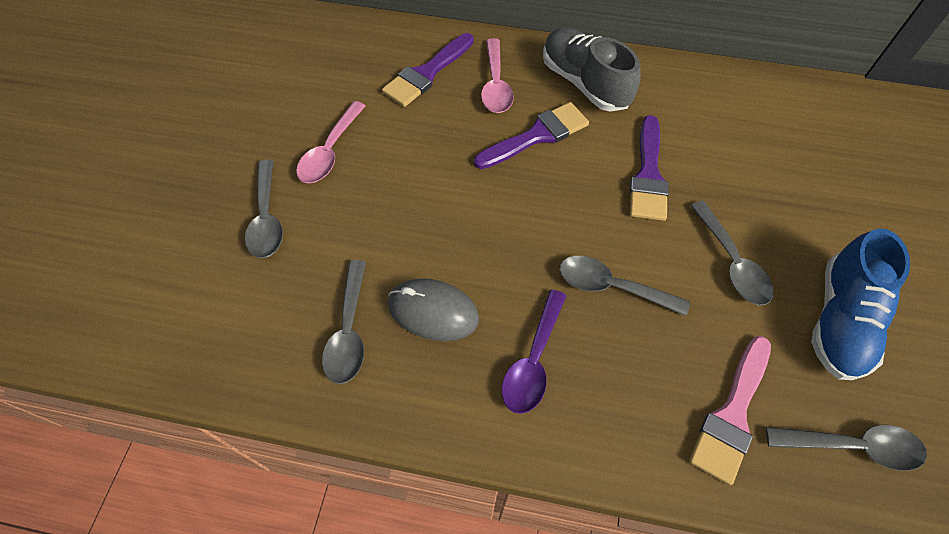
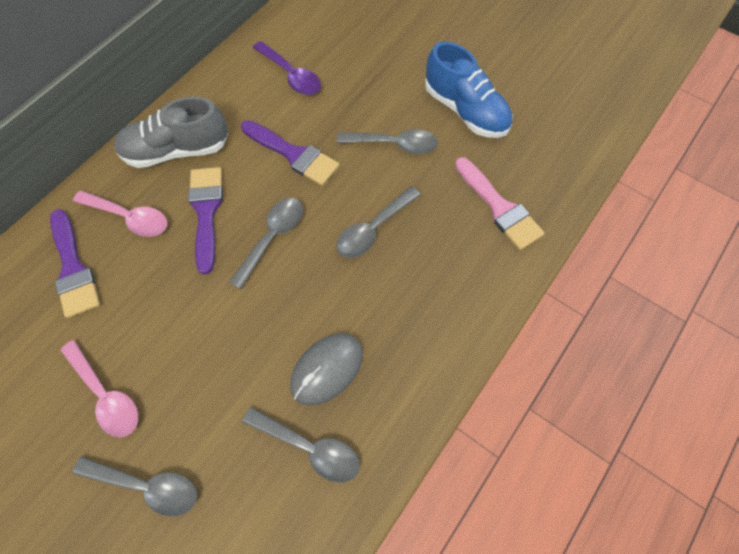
camera: 65 degrees left, 5 degrees up
purple spoon [502,289,567,414] -> purple spoon moved to [253,41,321,95]
grey spoon [766,425,927,471] -> grey spoon moved to [229,198,303,289]

